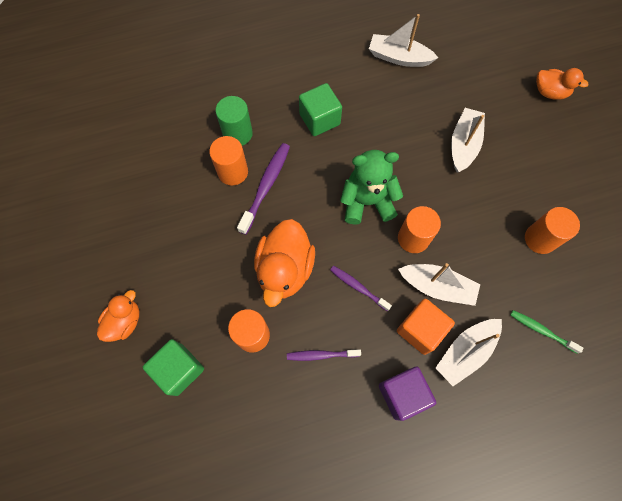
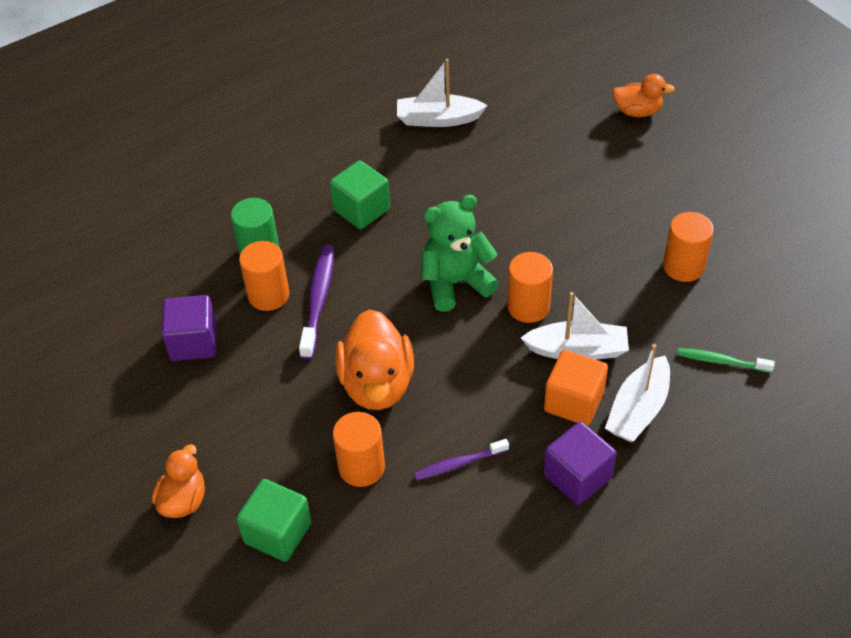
camera: 15 degrees left, 20 degrees down
purple toothbrush [330,266,392,311] -> none
white boat [451,108,485,172] -> none
none -> purple cube [161,295,217,361]

